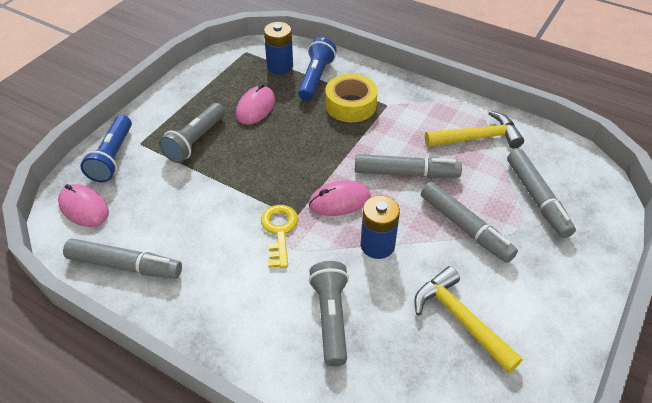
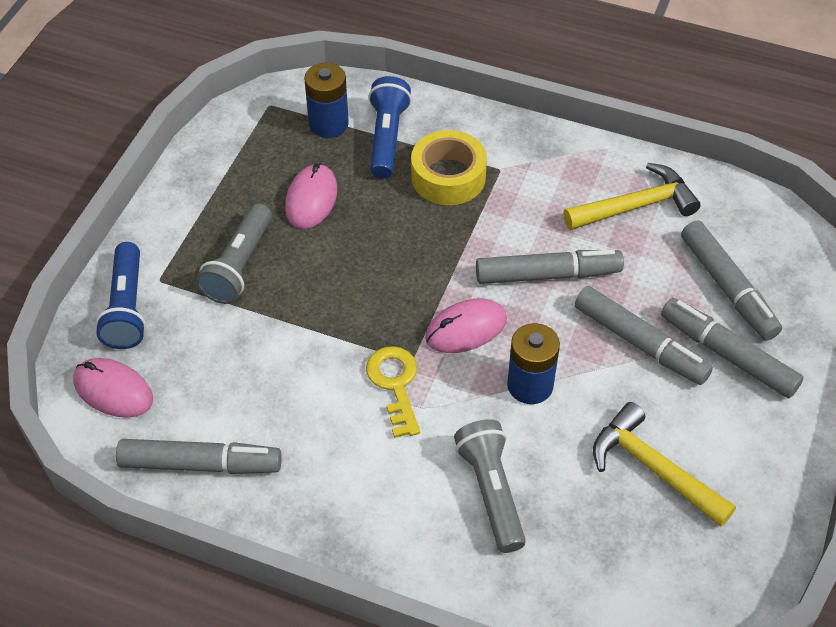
camera: 10 degrees left, 5 degrees up
none -> grey marker [661,298,804,398]

